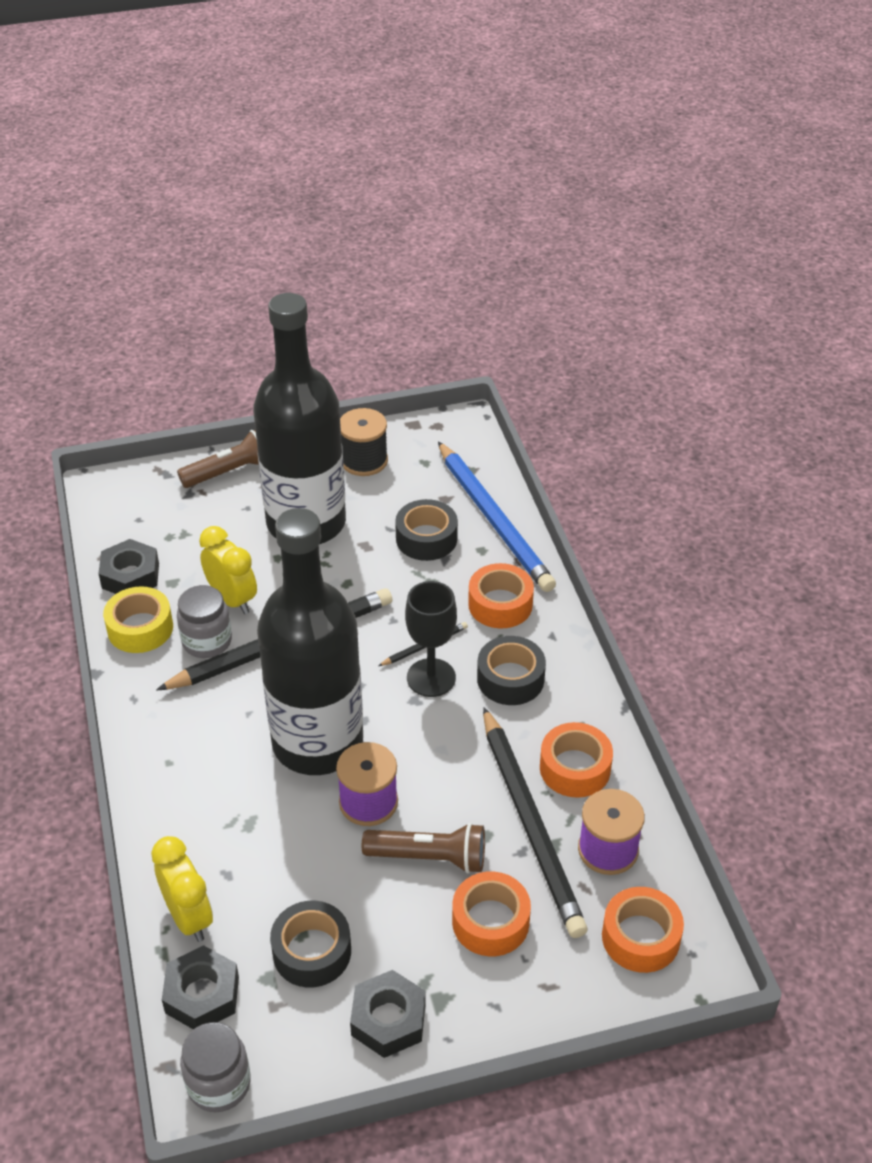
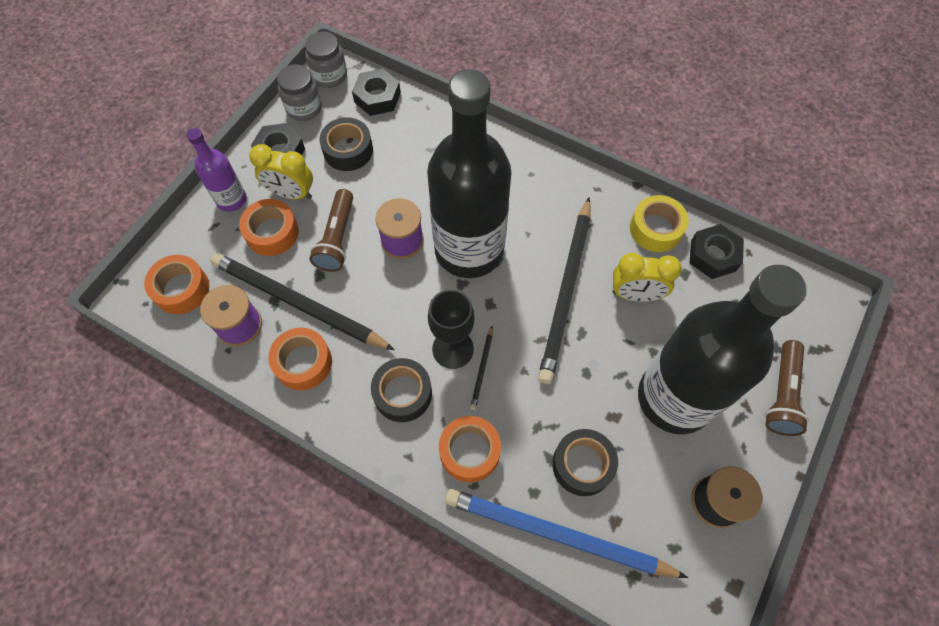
camera: 135 degrees right, 20 degrees up
yellow clock [151,836,213,942] -> yellow clock moved to [249,144,313,200]
grey jar [177,585,232,658] -> grey jar moved to [277,64,322,121]
brown flashlight [362,823,485,873] -> brown flashlight turned 45 degrees counterclockwise [309,189,353,272]
none -> purple bottle [187,128,246,212]

